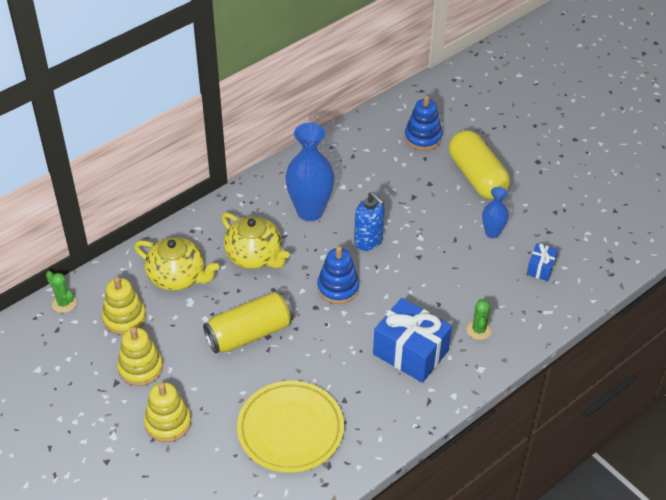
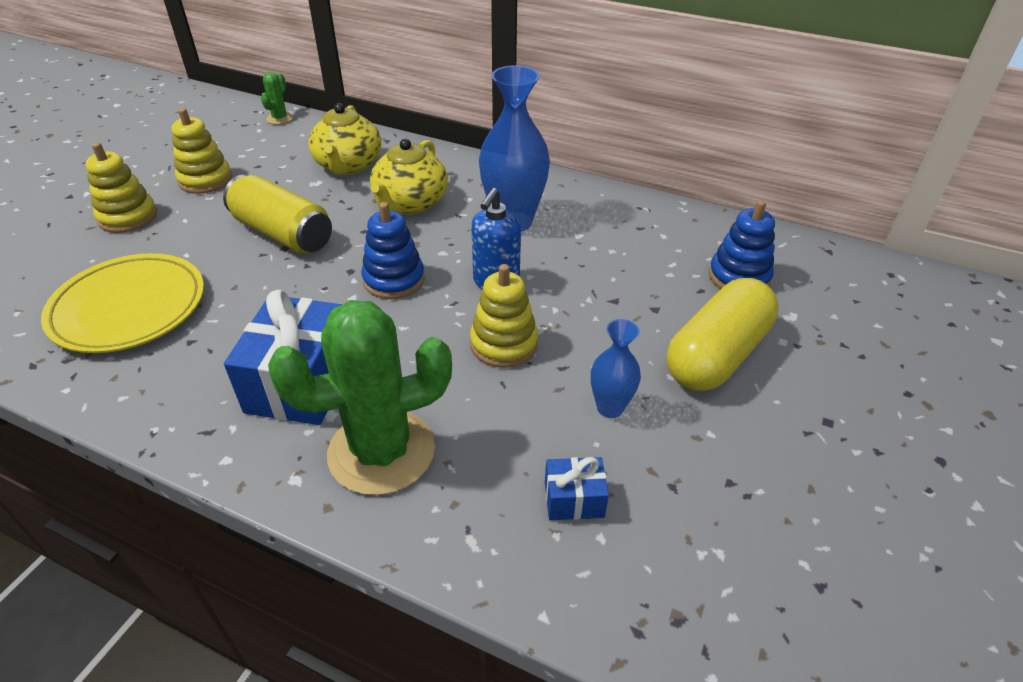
camera: 65 degrees right, 5 degrees down
yellow stacking toy [102,277,146,335] -> yellow stacking toy moved to [470,264,538,368]
green cactus [466,298,492,340] -> green cactus [268,300,452,495], size x2.34

